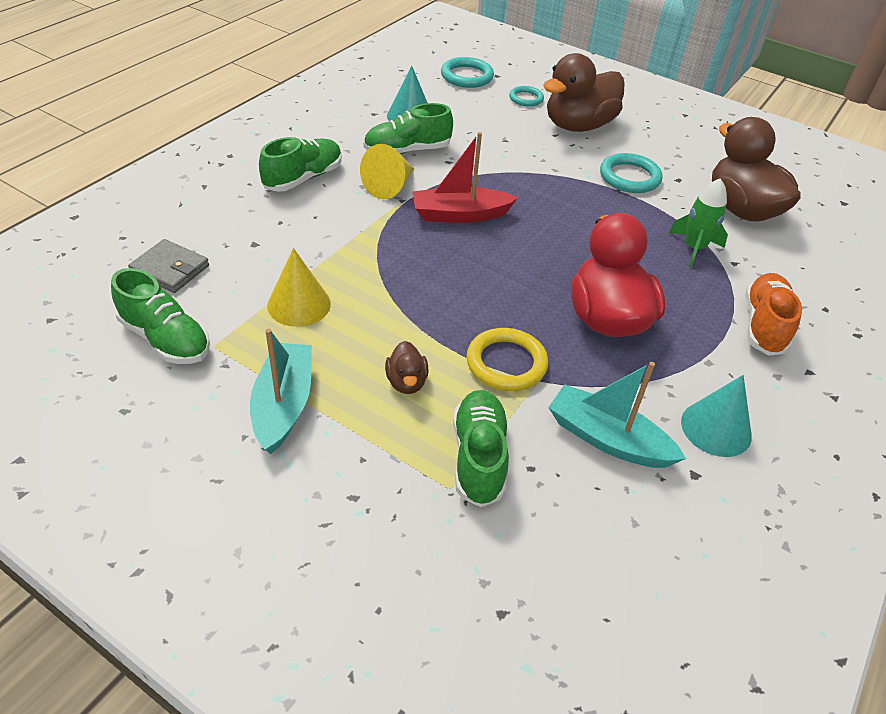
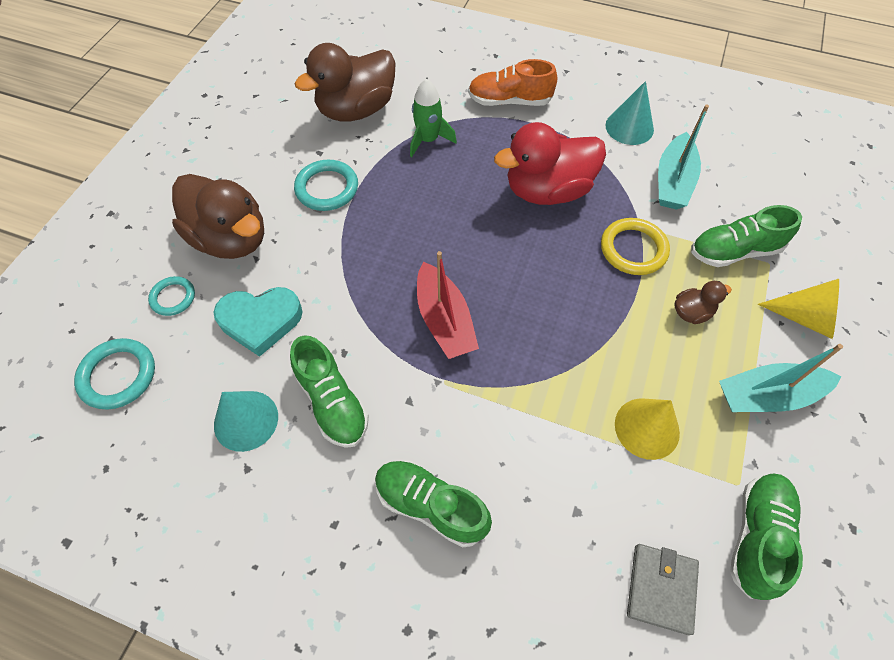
camera: 100 degrees left, 15 degrees up
yellow cone [360,144,415,199] -> yellow cone moved to [758,279,839,339]
none -> turquoise heart [213,287,303,357]

